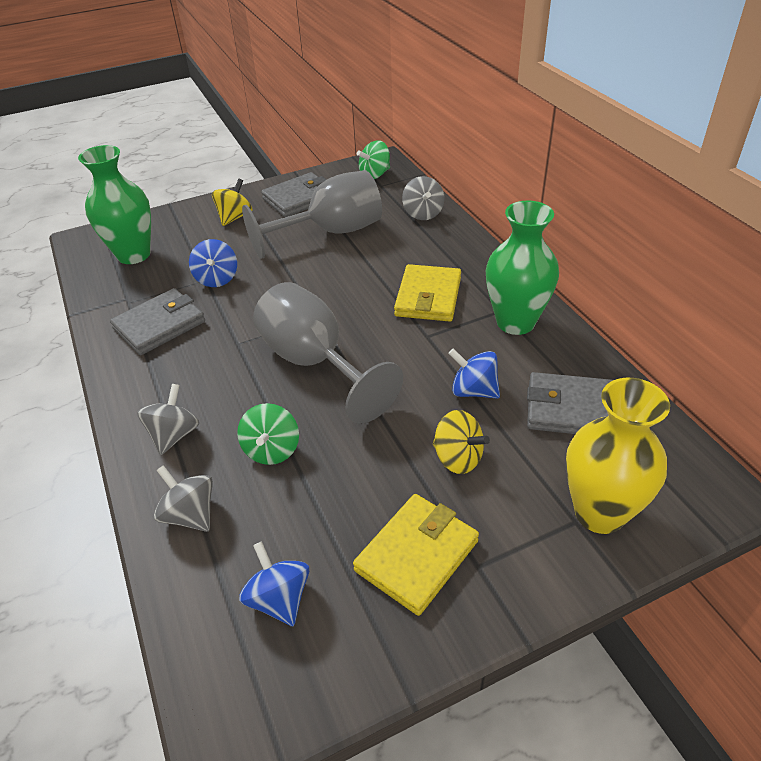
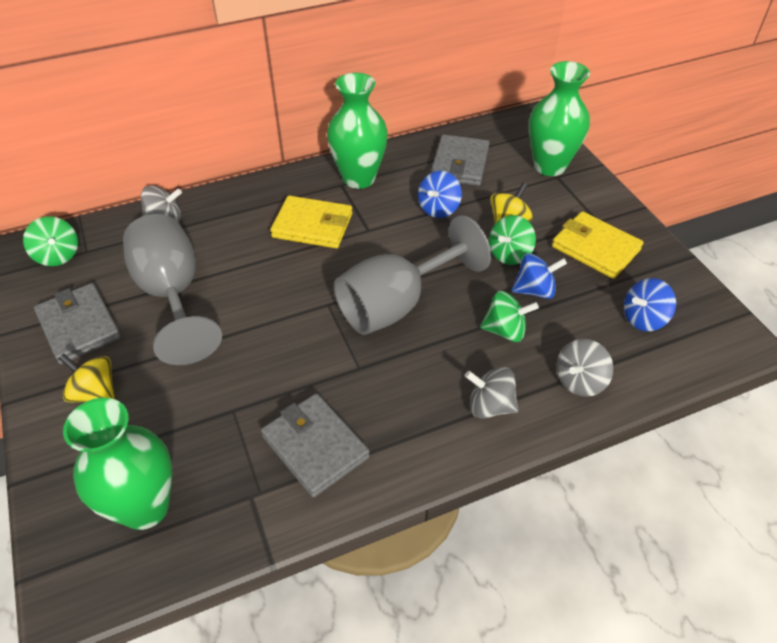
camera: 90 degrees left, 5 degrees up
blue spinning top [189,239,237,287] -> blue spinning top moved to [512,253,567,299]
yellow vase [566,378,670,534] -> green vase [529,61,590,176]
none -> green spinning top [489,215,536,265]

